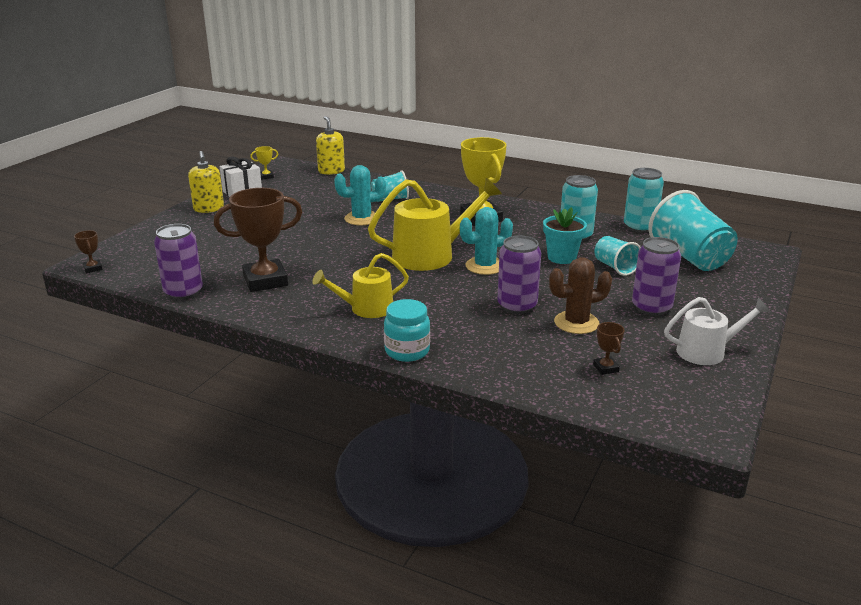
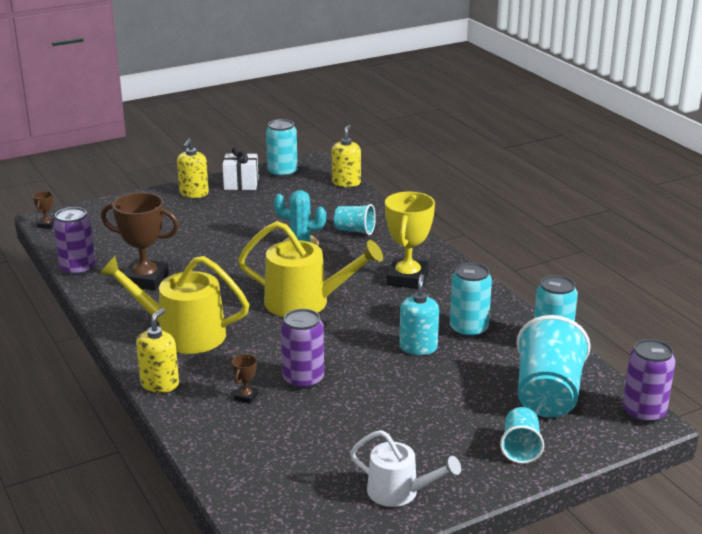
camera: 35 degrees right, 0 degrees up
yellow trophy [250,146,278,179] -> turquoise can [266,119,298,178]
yellow watering can [312,253,409,318] -> yellow watering can [99,256,250,354], size x1.62
turquoise jar [384,299,430,362] -> yellow soap dispenser [136,308,179,393]
turquoise cactus [460,207,513,275] -> none
turquoise flower pot [543,207,587,264] -> turquoise soap dispenser [399,274,439,355]
brown cactus [549,257,612,334] -> none
brown trophy [593,322,625,375] -> brown trophy moved to [232,354,258,404]
turquoise cup [594,236,641,276] -> turquoise cup moved to [500,407,544,464]
purple can [632,237,681,316] -> purple can moved to [623,339,675,423]

